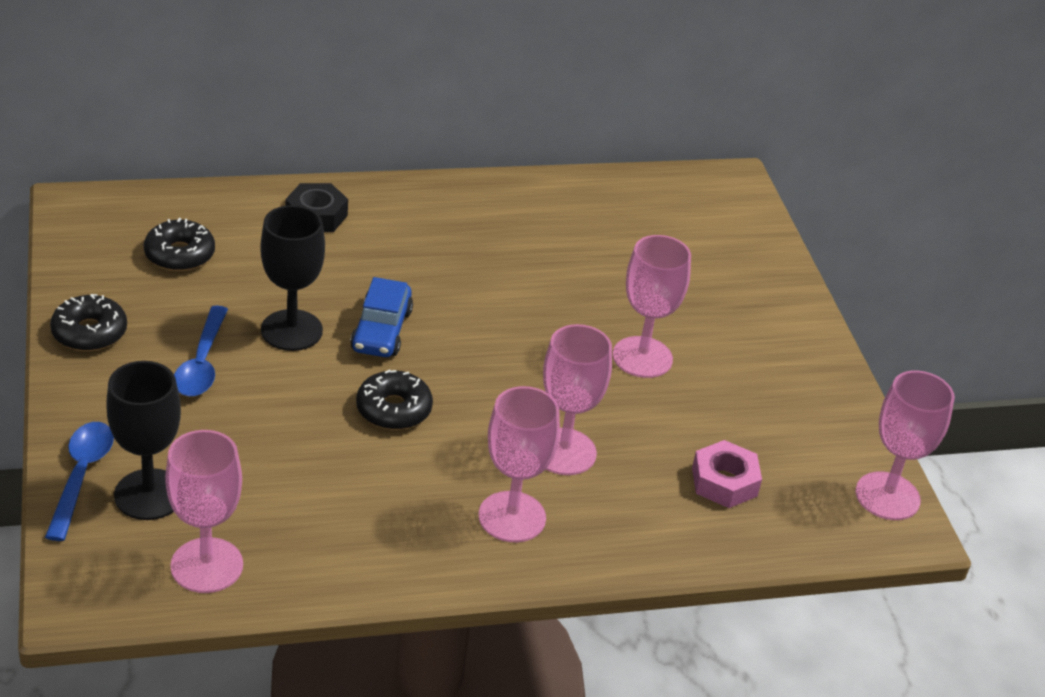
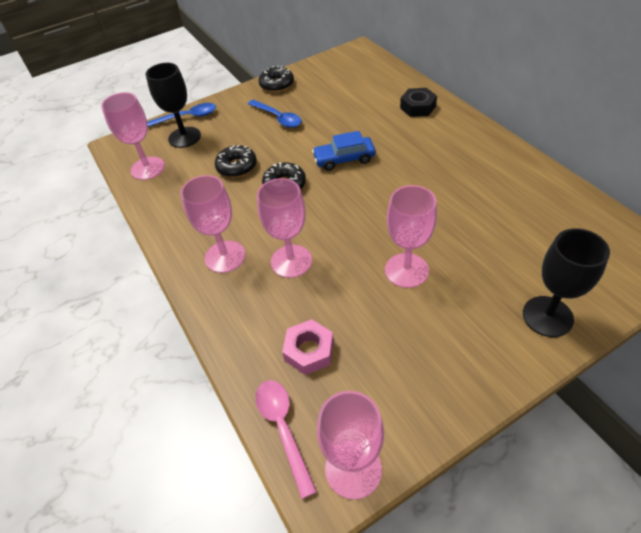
camera: 80 degrees right, 10 degrees up
black donut [144,218,215,271] -> black donut moved to [215,145,257,177]
blue spoon [174,306,228,396] -> blue spoon turned 120 degrees counterclockwise [248,100,302,128]
black goblet [260,205,325,351] -> black goblet moved to [523,228,610,337]
none -> pink spoon [255,380,317,499]

